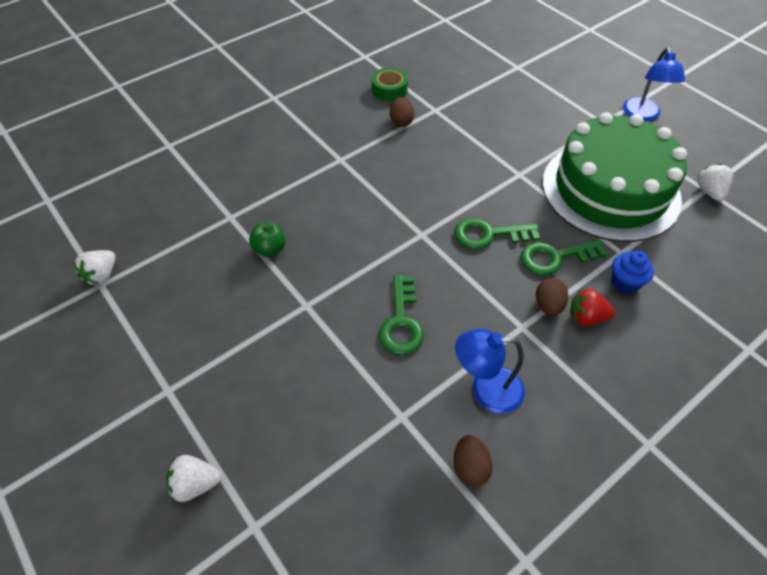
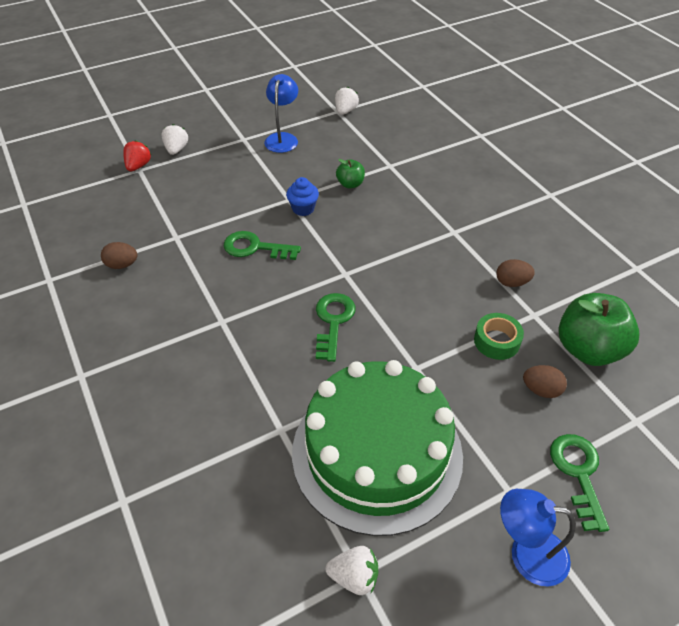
camera: 100 degrees right, 5 degrees down
white strawberry [73,250,116,285] -> white strawberry turned 75 degrees clockwise [335,87,359,115]
green tape [372,67,408,102] -> green tape moved to [474,313,524,360]
blue lamp [455,329,525,414] -> blue lamp moved to [264,74,298,153]
green key [520,240,608,275] -> green key moved to [550,434,609,532]
brown egg [536,278,569,316] -> brown egg moved to [523,365,567,398]
red strawberry [570,289,615,326] -> red strawberry moved to [123,140,151,171]
blue cupcake [612,251,654,294] -> blue cupcake moved to [286,177,319,216]
none -> green apple [559,293,640,366]

